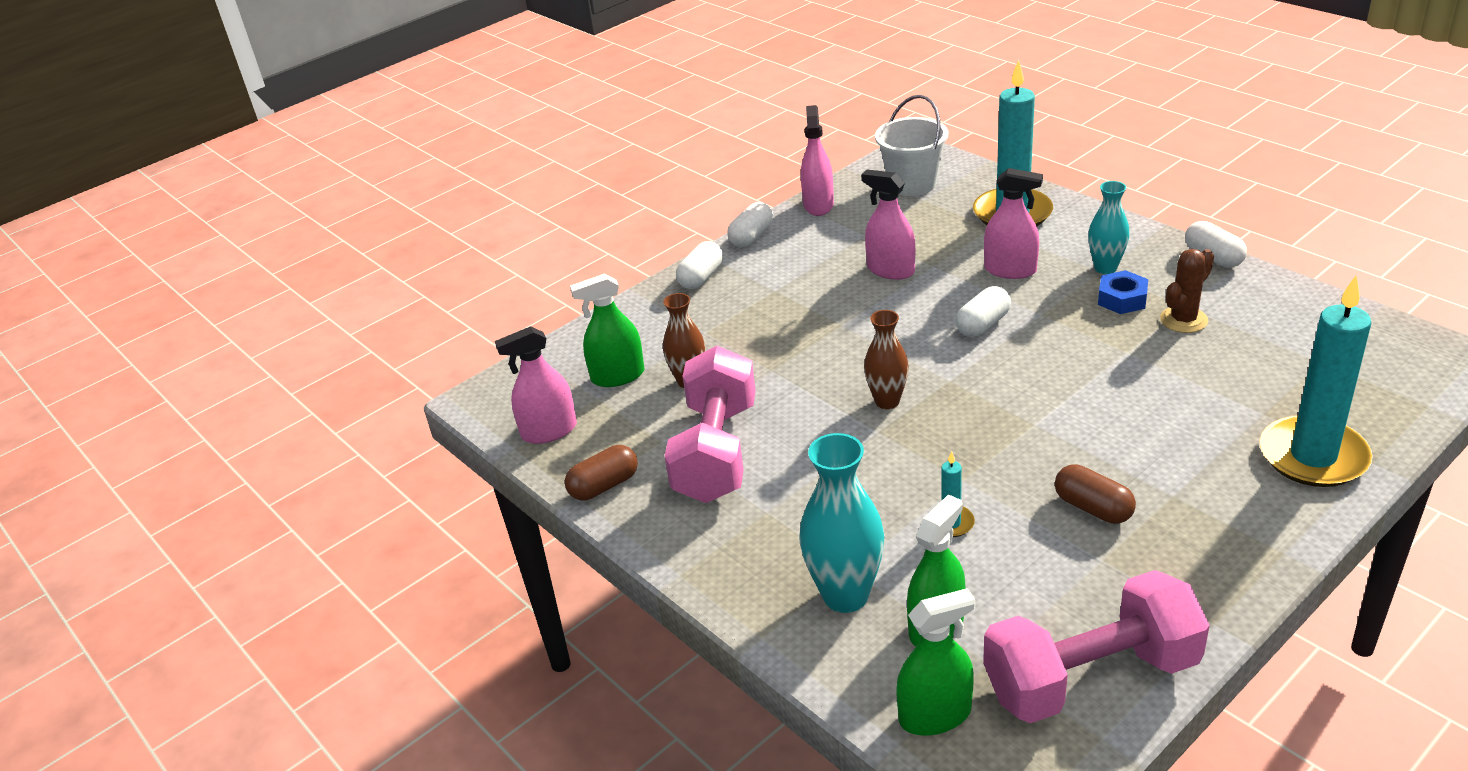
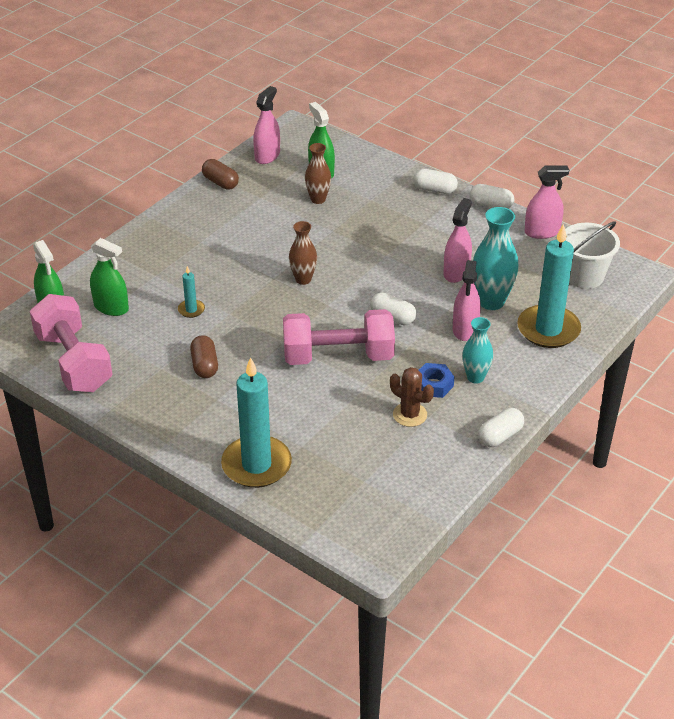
camera: 75 degrees right, 5 degrees up
pink spray bottle [495,326,577,444] -> pink spray bottle turned 60 degrees clockwise [253,86,280,164]
pink dumbbell [664,346,756,503] -> pink dumbbell moved to [283,309,395,365]
turquoise vase [800,433,884,613] -> turquoise vase moved to [473,207,519,310]
brown capsule [1055,464,1136,524] -> brown capsule turned 45 degrees counterclockwise [190,335,218,378]

